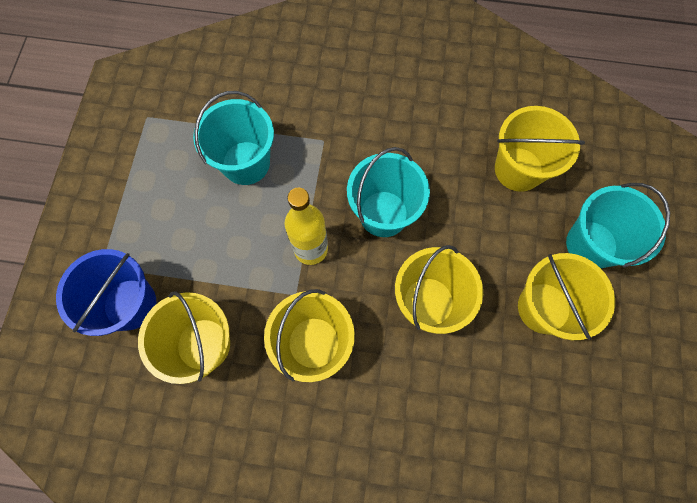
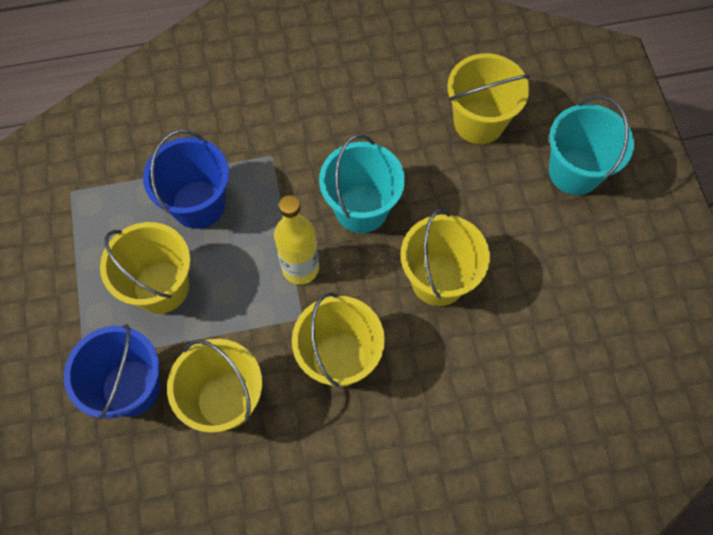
camera: 20 degrees left, 5 degrees down
turquoise bucket [193,91,274,185] -> blue bucket [143,130,229,229]
yellow bucket [518,253,615,340] -> yellow bucket moved to [100,222,191,313]

